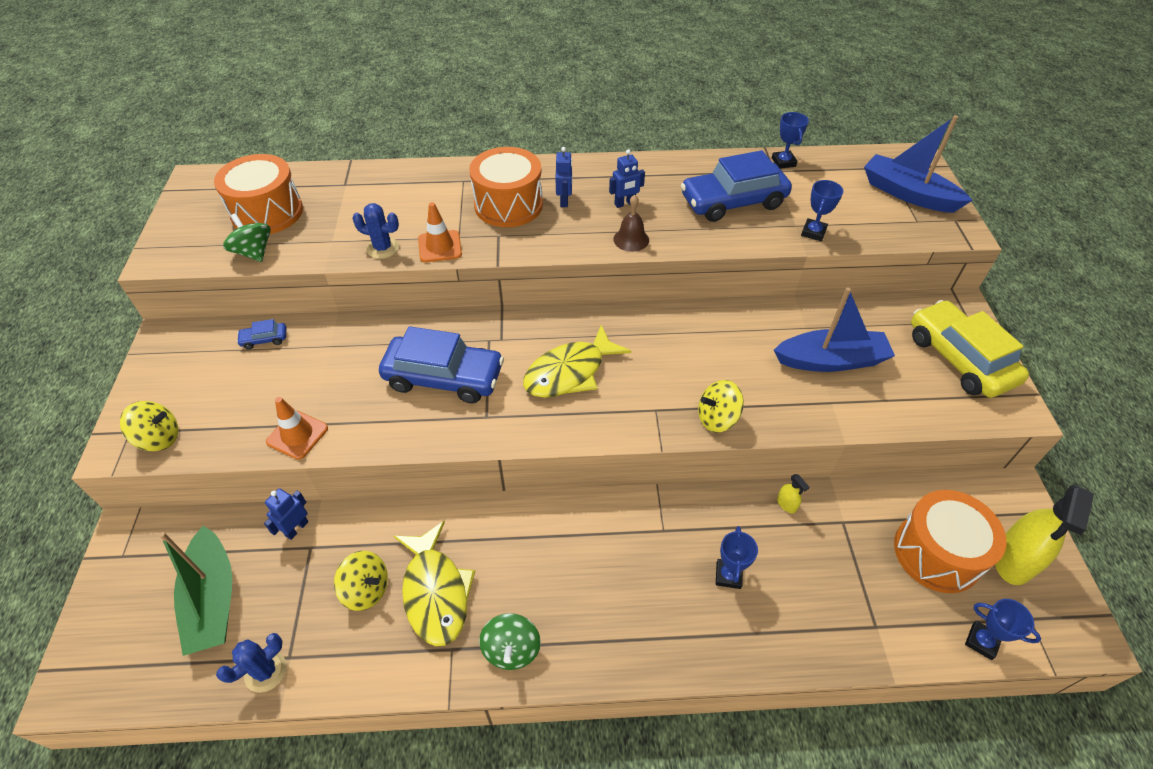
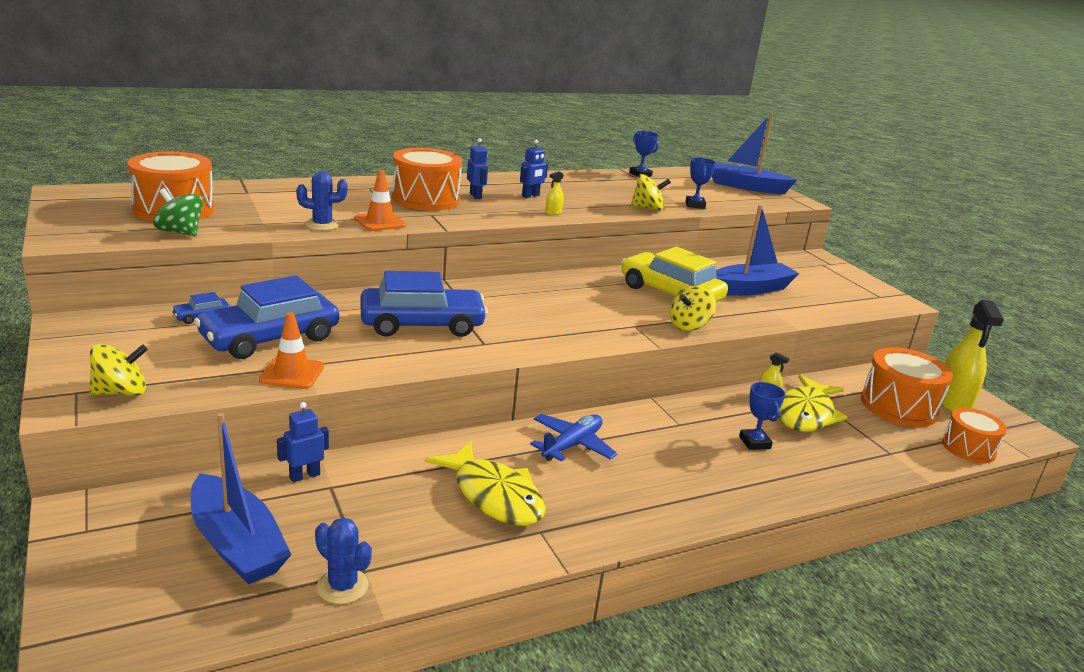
camera: 25 degrees left, 25 degrees down
green boat [159,526,232,656] -> blue boat [191,413,291,584]
blue cactus [216,633,287,693] -> blue cactus turned 75 degrees counterclockwise [315,517,372,604]
blue robot [264,488,309,540] -> blue robot turned 45 degrees clockwise [277,402,329,482]
yellow spinning top [334,551,388,611] -> yellow spinning top moved to [631,174,671,211]
green spinning top [479,613,541,670] -> none
yellow fish [523,325,631,398] -> yellow fish moved to [779,374,848,432]
brown bell [613,195,649,252] -> yellow spray bottle [546,171,564,215]
blue car [681,150,792,222] -> blue car moved to [194,275,339,359]
yellow car [911,300,1029,398] -> yellow car moved to [622,247,728,302]
blue trophy [965,599,1041,660] -> orange drum [942,408,1007,463]
none -> blue plane [530,414,618,461]

